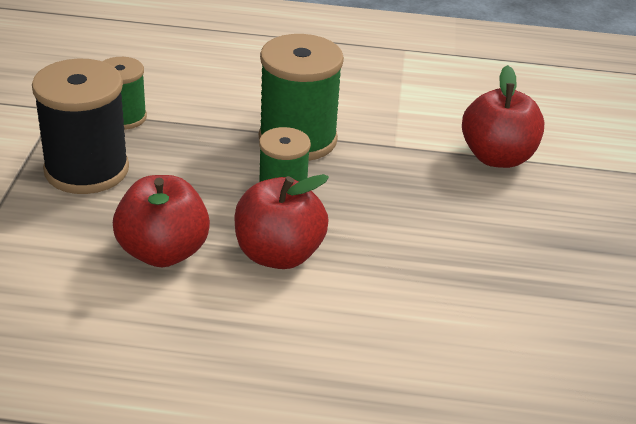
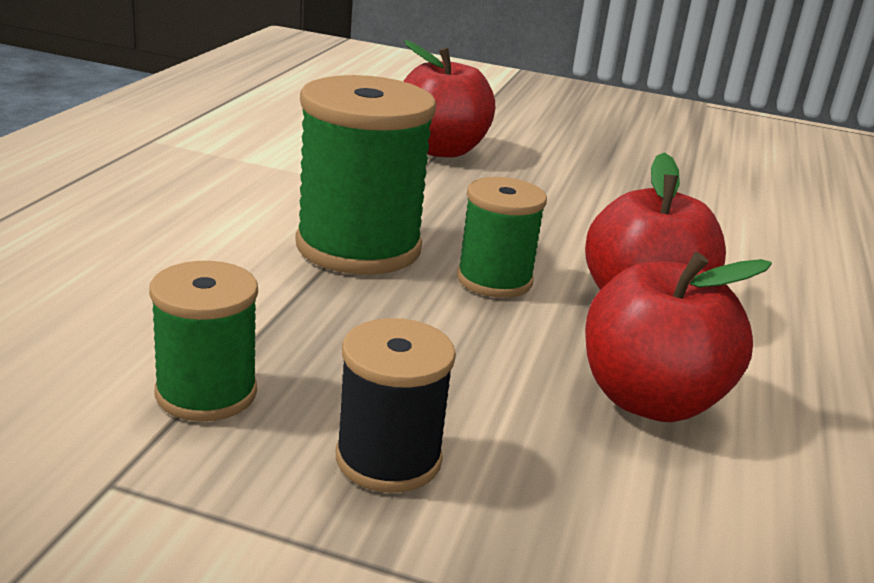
camera: 80 degrees left, 10 degrees down
black spool [32,59,129,194] -> black spool [336,318,456,493], size x0.59

